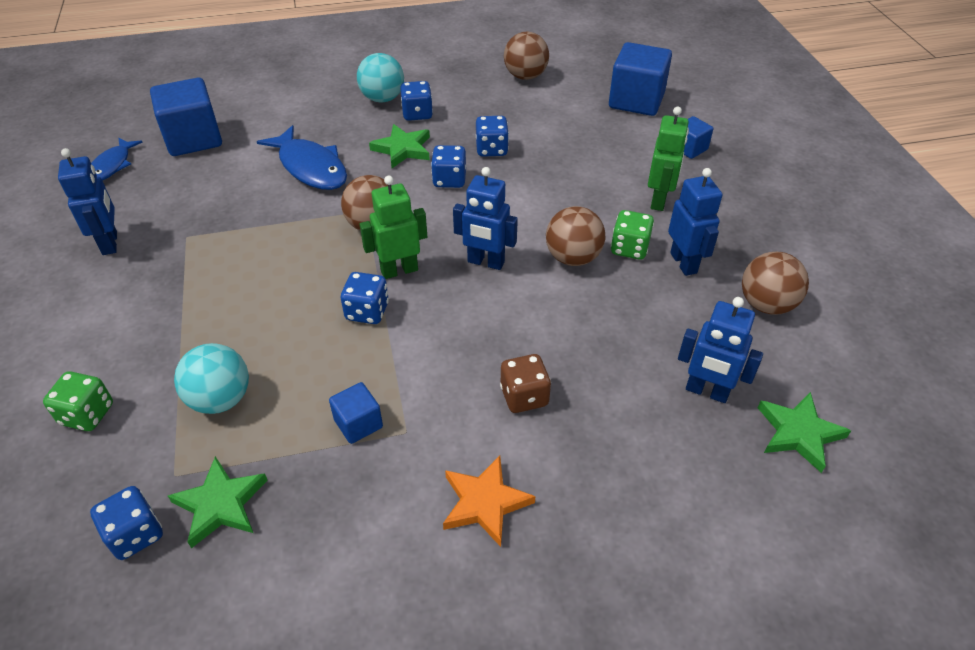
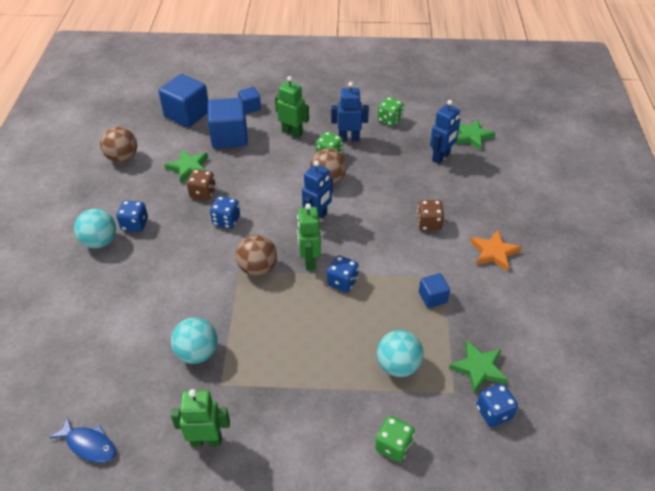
camera: 75 degrees left, 0 degrees up
blue robot [58,148,117,255] -> green robot [171,389,230,447]
blue cube [150,78,222,156] -> blue cube moved to [208,98,248,148]
blue fish [257,125,347,190] -> none
green star [369,124,430,168] -> green star moved to [164,150,208,183]
blue dice [476,116,509,157] -> brown dice [187,169,216,200]
brown ball [742,252,809,315] -> green dice [377,97,404,126]
none -> turquoise ball [171,317,217,364]

